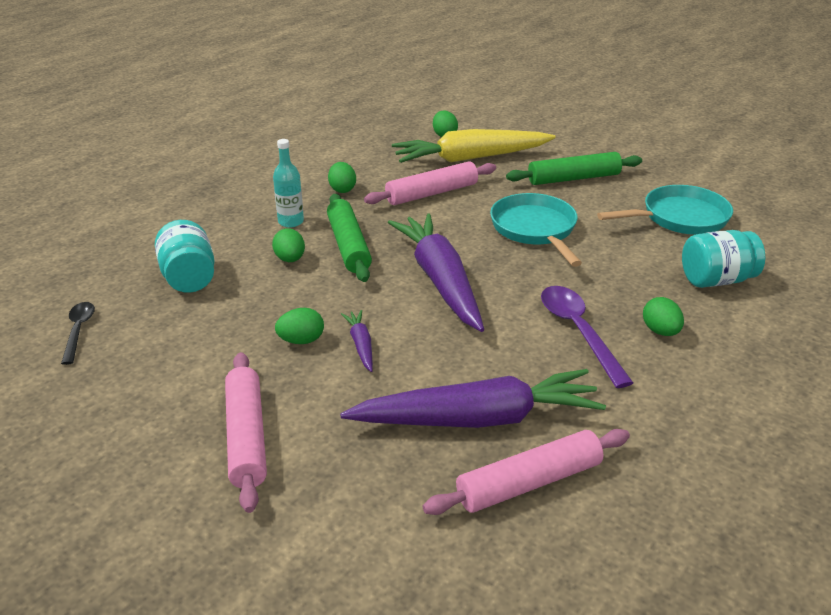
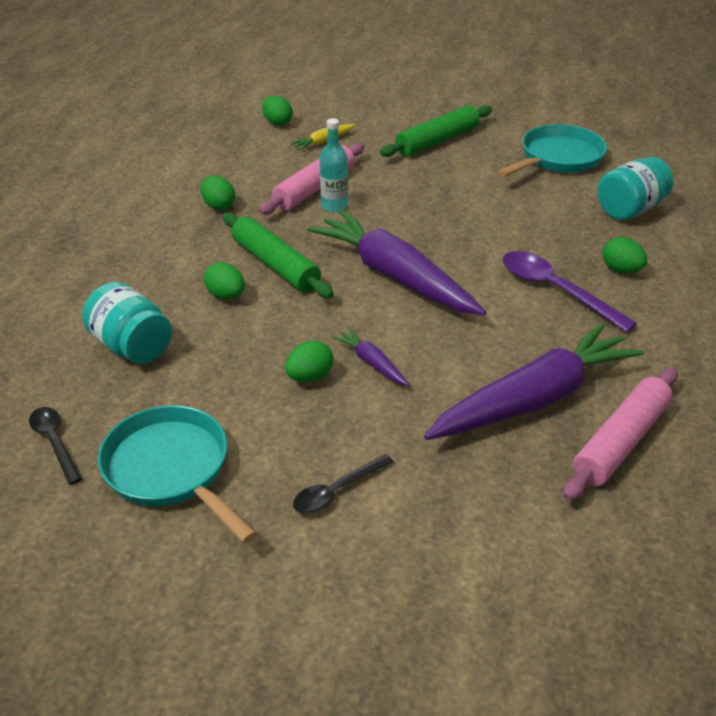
camera: 25 degrees left, 5 degrees up
pink rolling pin [225,352,267,513] -> black spoon [293,454,394,514]
turquoise bottle [273,139,304,228] -> turquoise bottle moved to [320,118,348,212]
yellow carrot [392,129,556,163] -> yellow carrot [290,124,356,151], size x0.42
turquoise pan [490,193,582,267] -> turquoise pan moved to [98,405,257,543]

